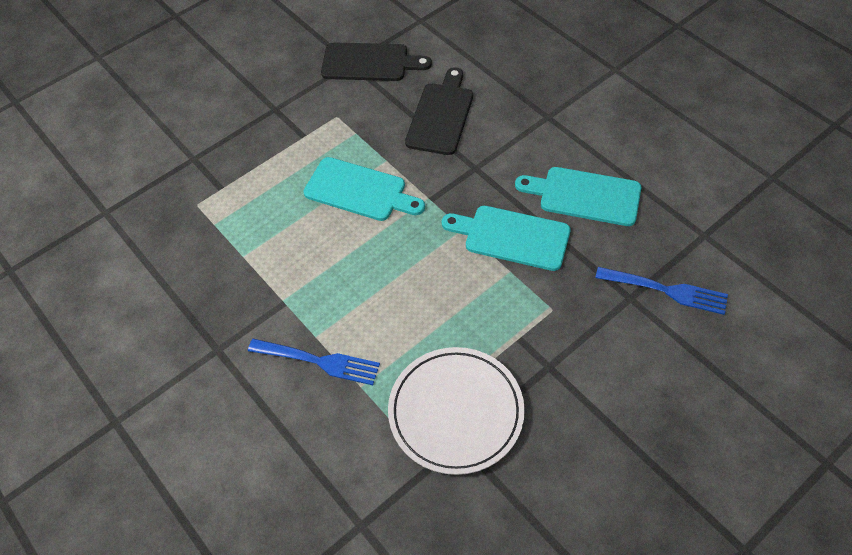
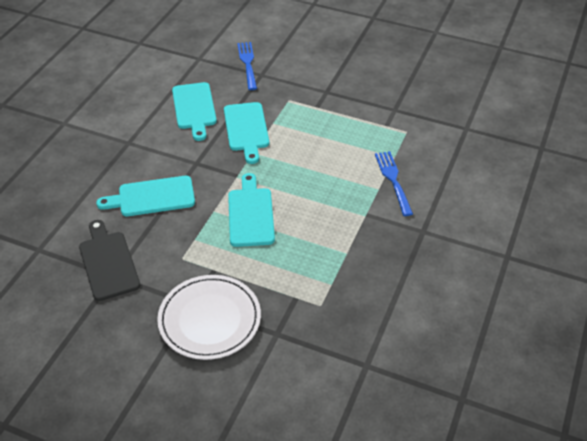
camera: 120 degrees left, 10 degrees down
white plate [388,347,525,475] -> white plate moved to [157,275,261,360]
black cutting board [405,67,473,155] -> turquoise cutting board [96,176,195,216]

